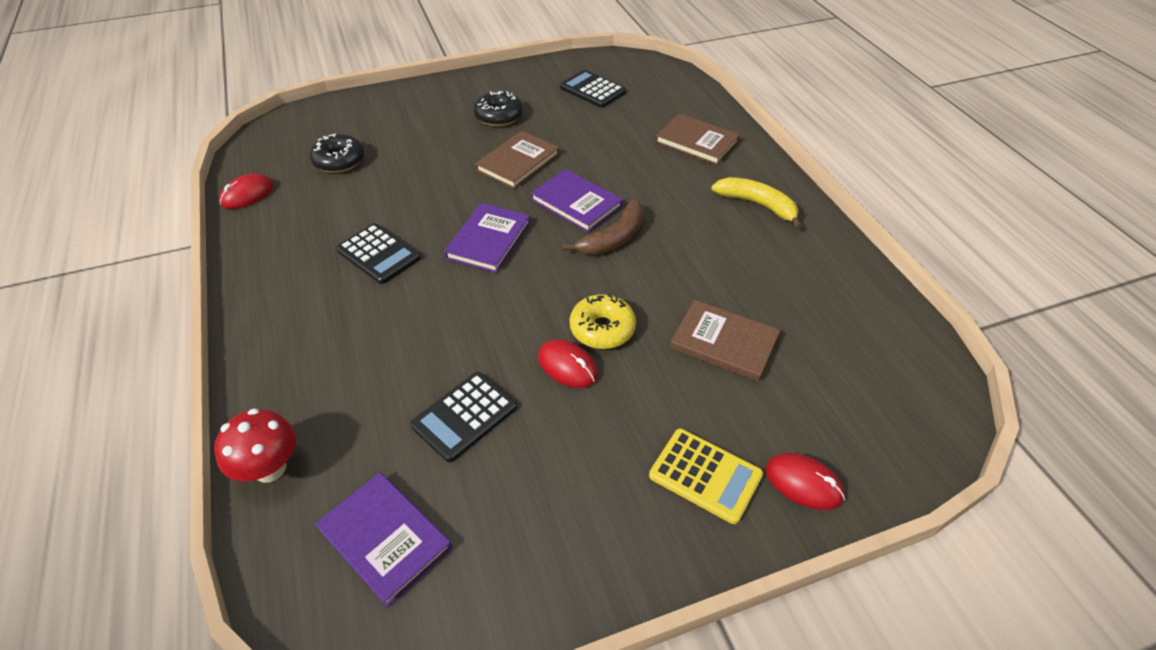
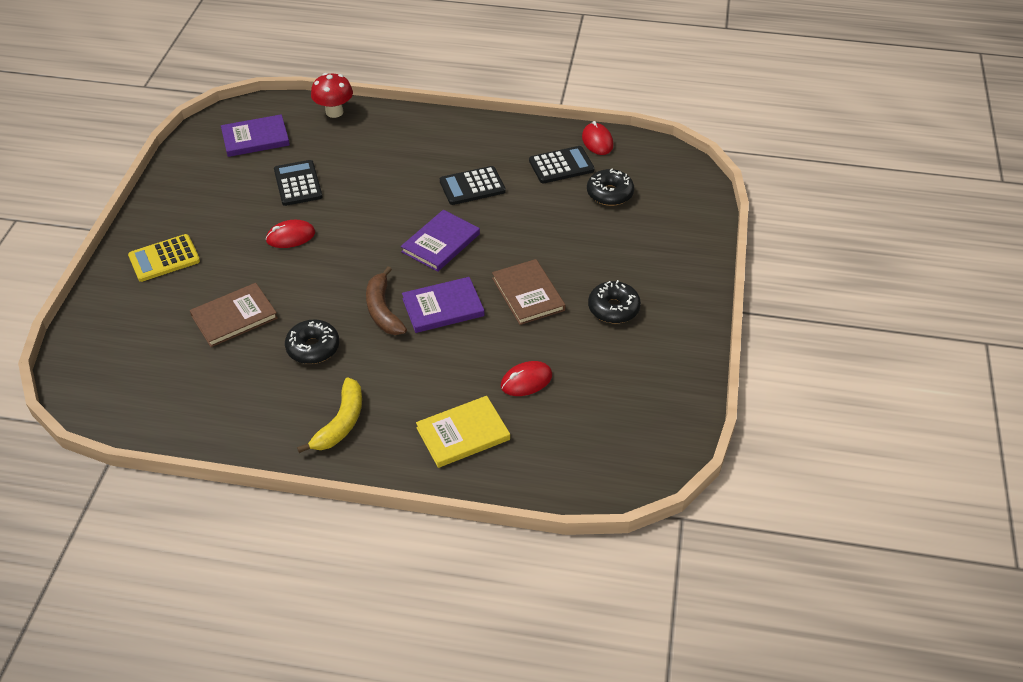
camera: 120 degrees right, 0 degrees up
purple book [444,203,531,273] -> purple book turned 75 degrees clockwise [401,210,480,272]
black calculator [560,70,626,108] -> black calculator moved to [529,146,595,183]
yellow donut [570,294,636,349] -> none
brown book [656,113,740,165] -> yellow book [416,396,510,468]
yellow banana [711,177,802,229] -> yellow banana turned 45 degrees counterclockwise [297,377,362,453]
red mouse [766,453,845,510] -> red mouse moved to [501,361,552,396]
none -> black donut [285,320,339,364]

